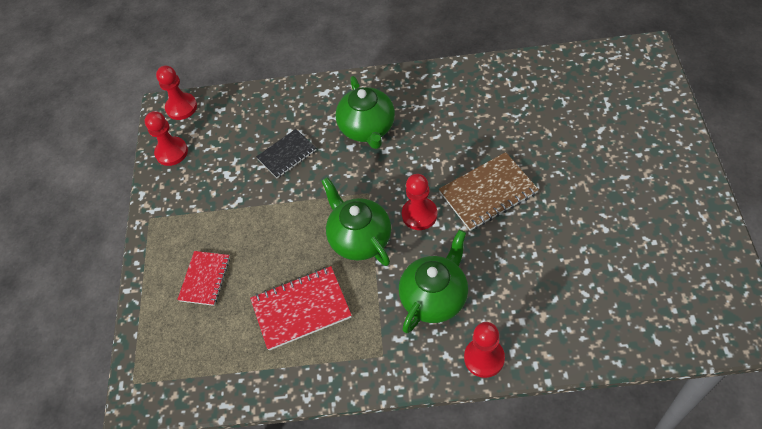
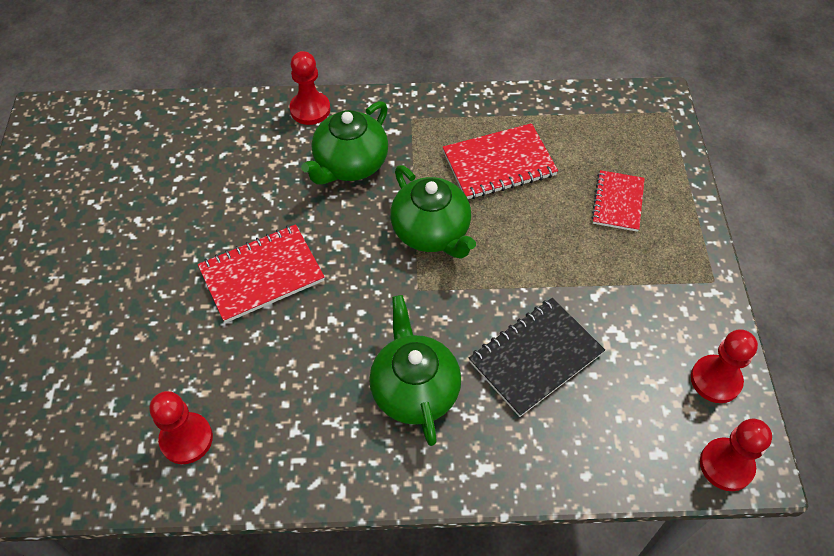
camera: 175 degrees right, 0 degrees up
black notebook [256,129,316,178] -> black notebook [469,298,605,417], size x1.52
red pawn [402,174,437,230] -> red pawn moved to [150,391,213,464]
brown notebook [439,152,539,231] -> red notebook [198,224,325,323]

